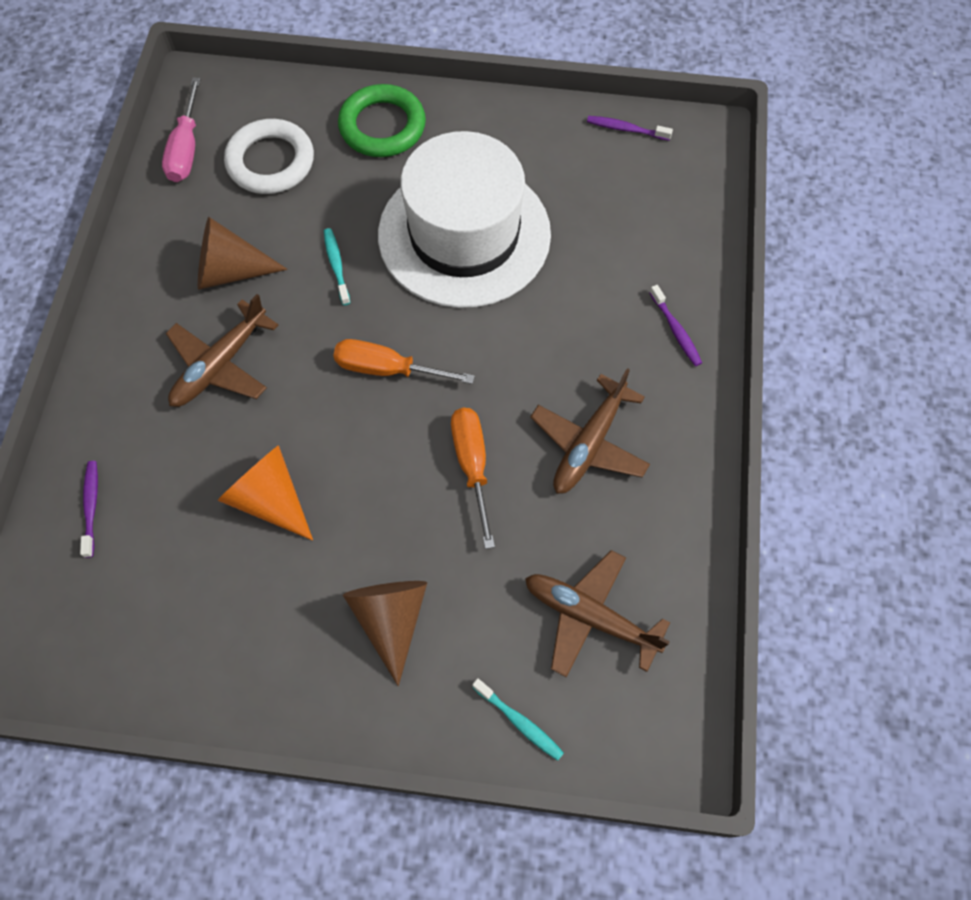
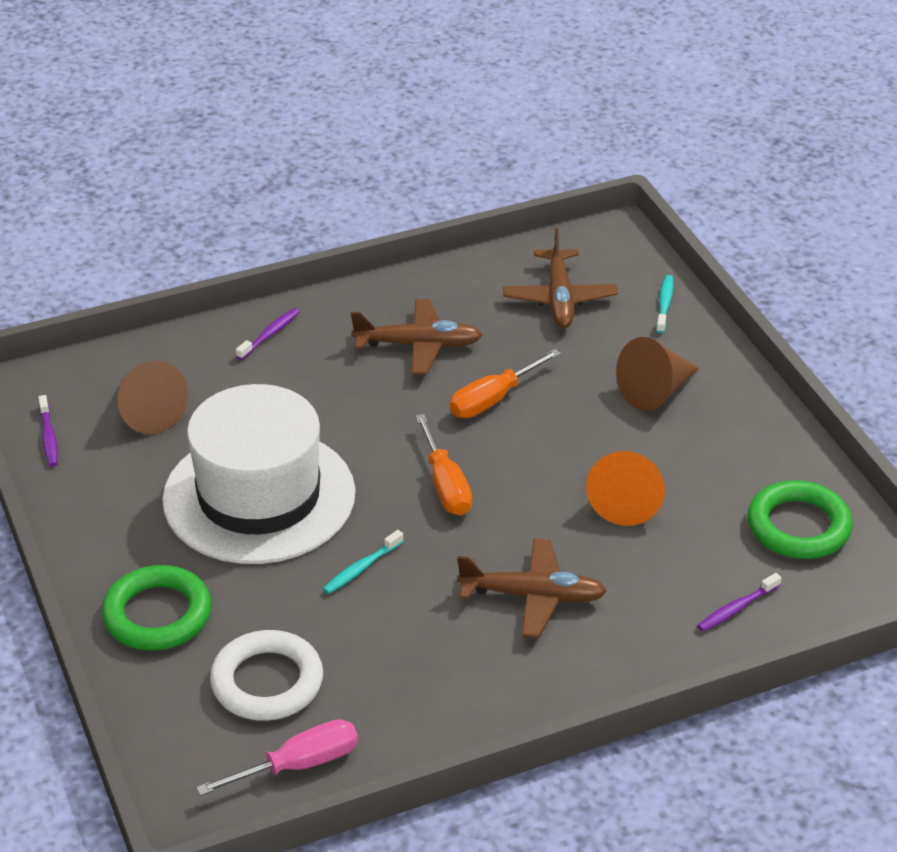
camera: 120 degrees left, 25 degrees down
brown cone [198,217,288,290] -> brown cone moved to [118,360,188,434]
none -> green ring [747,480,853,559]

